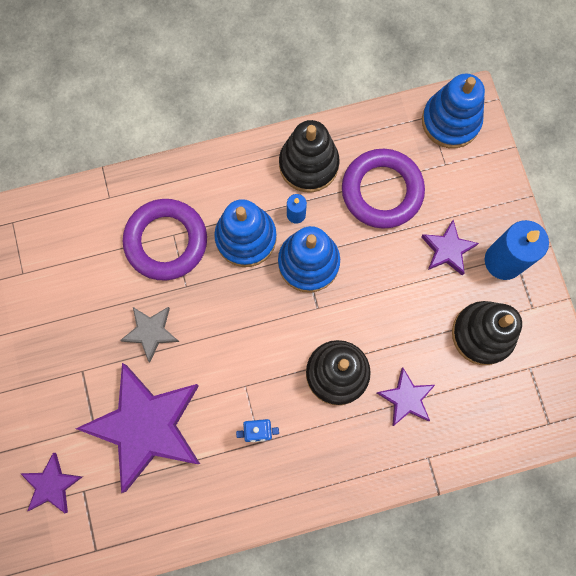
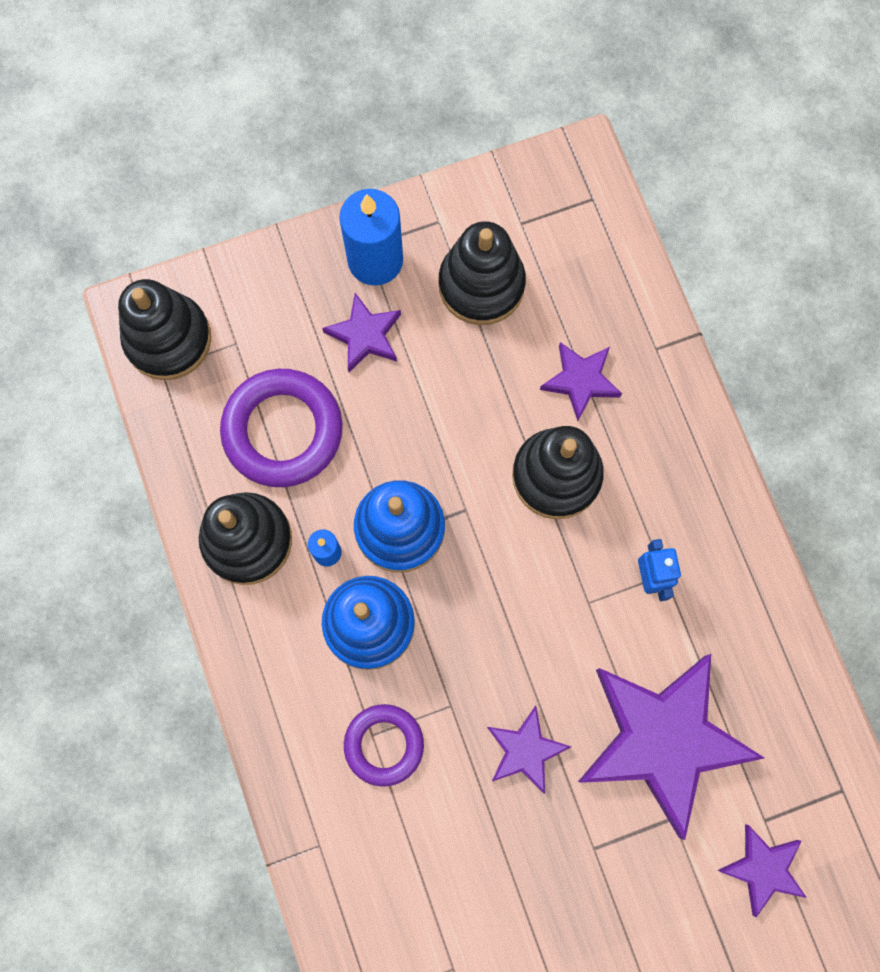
camera: 95 degrees left, 0 degrees up
grey star [120,307,179,362] -> purple star [487,706,571,794]
purple ring [123,199,207,280] -> purple ring [344,704,424,787], size x0.62
blue stacking toy [422,73,485,148] -> black stacking toy [118,279,211,380]

